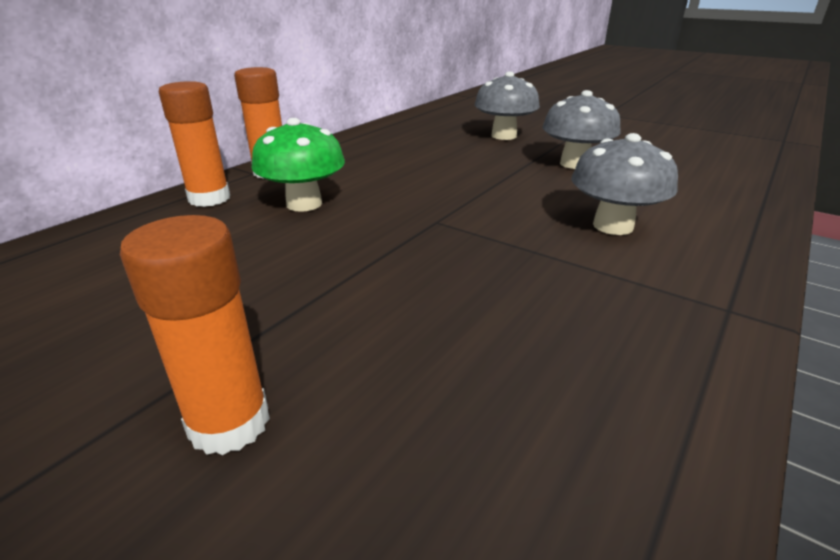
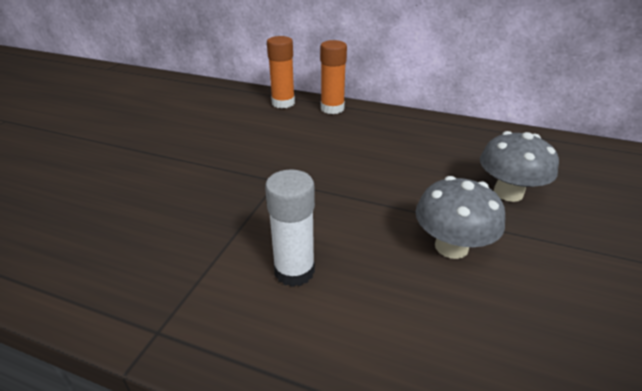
camera: 75 degrees right, 5 degrees up
orange glue stick [120,215,270,455] -> none
green mushroom [252,118,345,212] -> none
grey mushroom [571,133,678,235] -> white glue stick [265,170,315,287]

